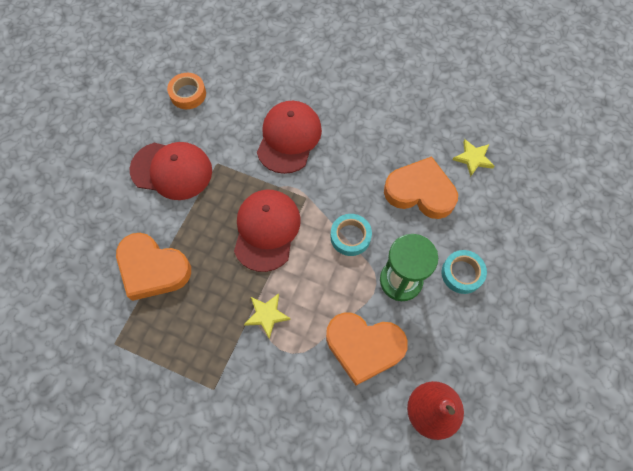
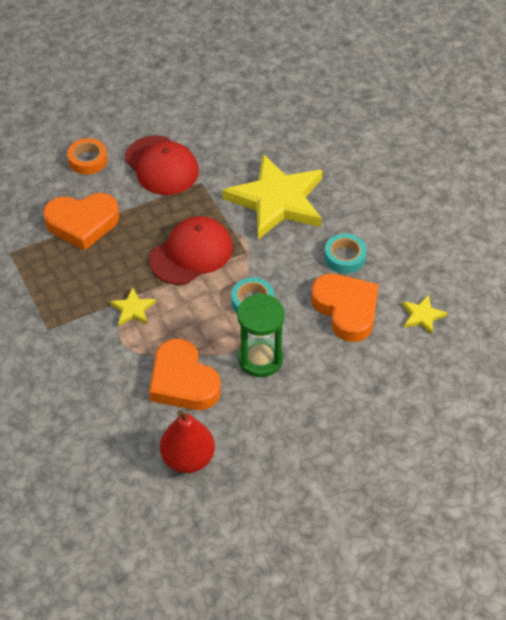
camera: 40 degrees right, 15 degrees down
orange heart [116,233,191,301] -> orange heart turned 75 degrees counterclockwise [43,193,119,251]
orange tape [167,73,206,109] -> orange tape moved to [67,138,107,175]
red cap [257,101,322,174] -> yellow star [222,154,323,240]
turquoise tape [441,250,487,294] -> turquoise tape moved to [324,234,367,274]

